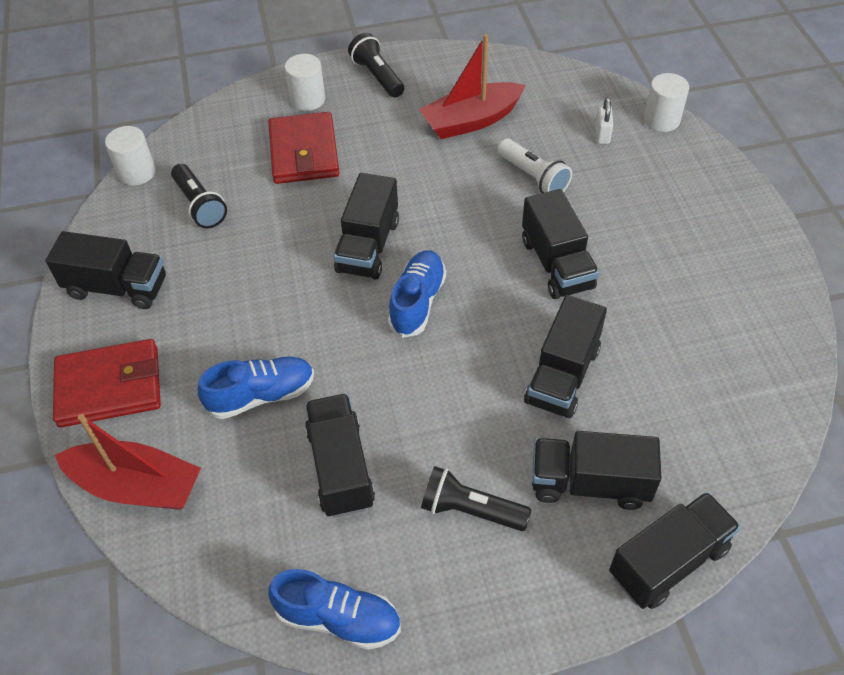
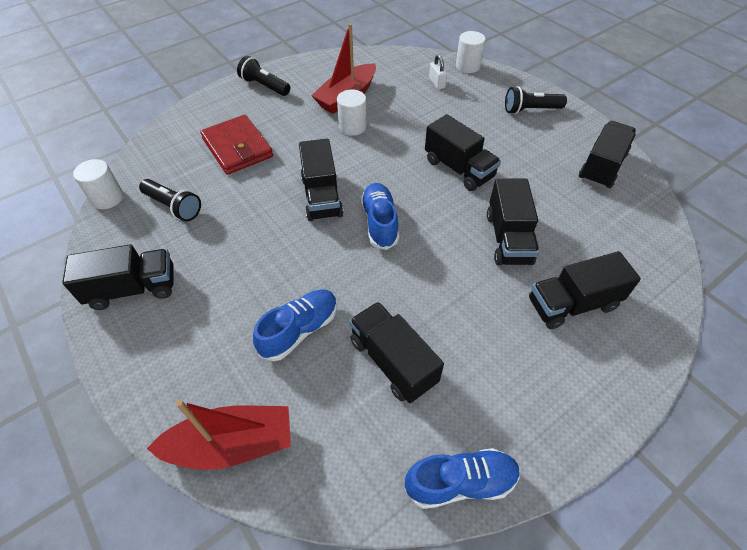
camera: 25 degrees left, 0 degrees up
red wallet [53,339,161,428] -> none
white cylinder [285,54,325,111] -> white cylinder moved to [337,90,367,136]
black flashlight [421,466,531,531] -> black flashlight moved to [505,86,567,114]
white flashlight [498,139,572,193] -> none
black truck [609,492,741,609] -> black truck moved to [579,121,636,188]

